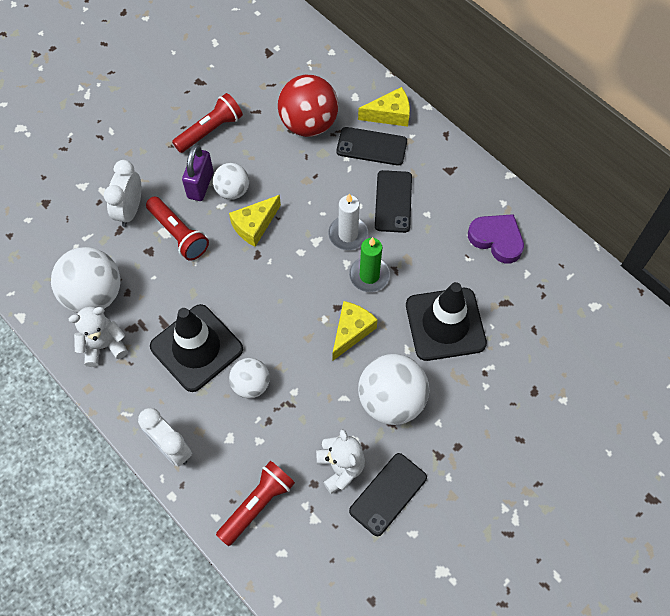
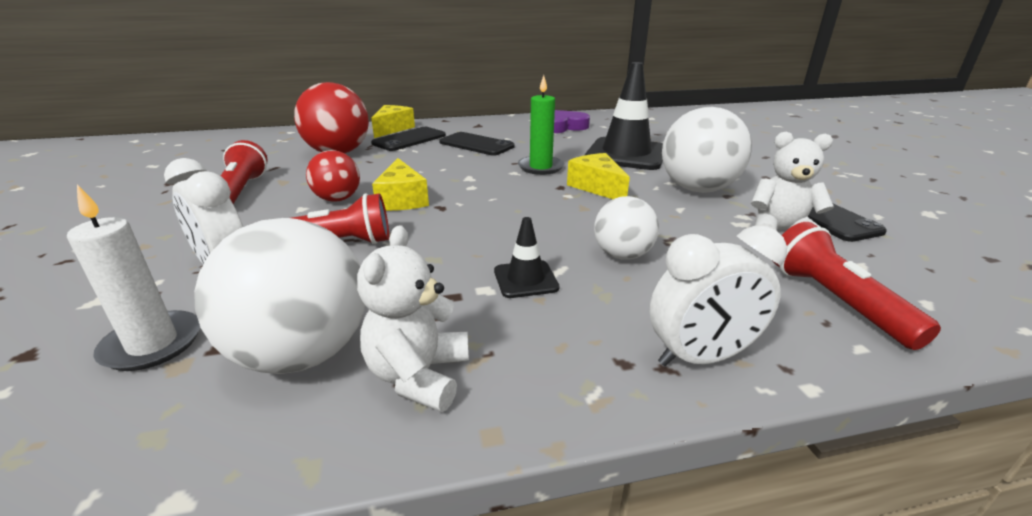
camera: 60 degrees left, 35 degrees down
black traffic cone [150,304,243,392] -> black traffic cone [494,217,559,298], size x0.46
purple padlock [182,144,213,201] -> none
white ball [213,163,249,200] -> red ball [306,150,360,202]
white candle [328,193,368,250] -> white candle moved to [67,185,200,371]

